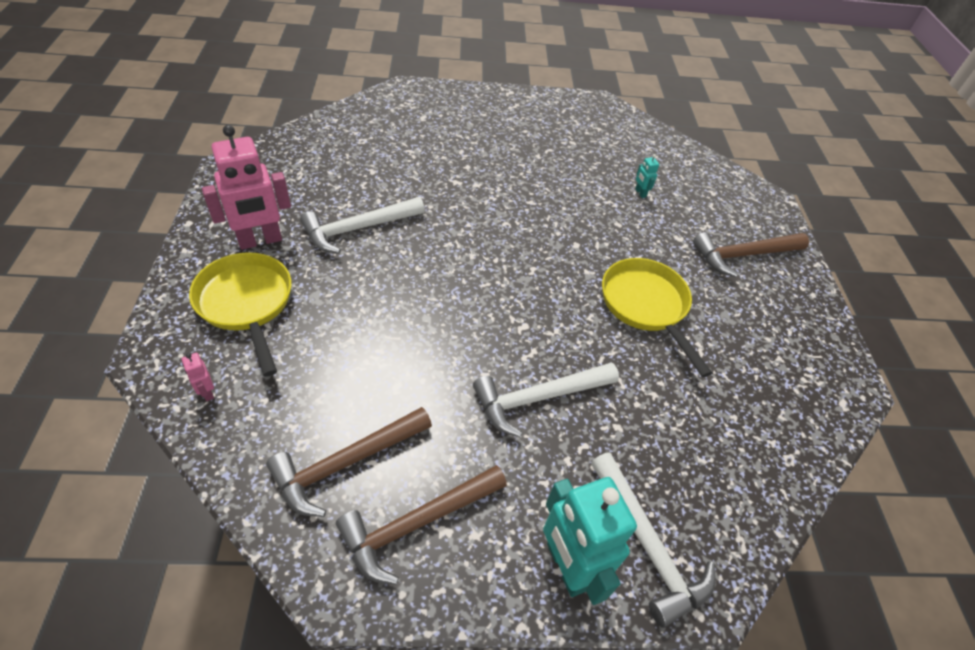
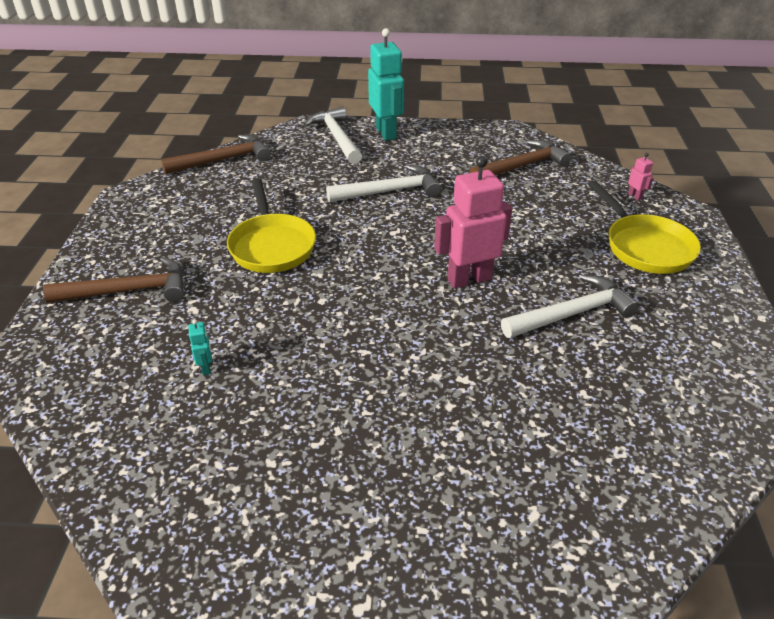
camera: 170 degrees left, 10 degrees down
pink robot [202,125,291,250] -> pink robot moved to [434,156,513,289]
brown hammer [336,465,507,585] -> brown hammer moved to [161,135,271,175]

